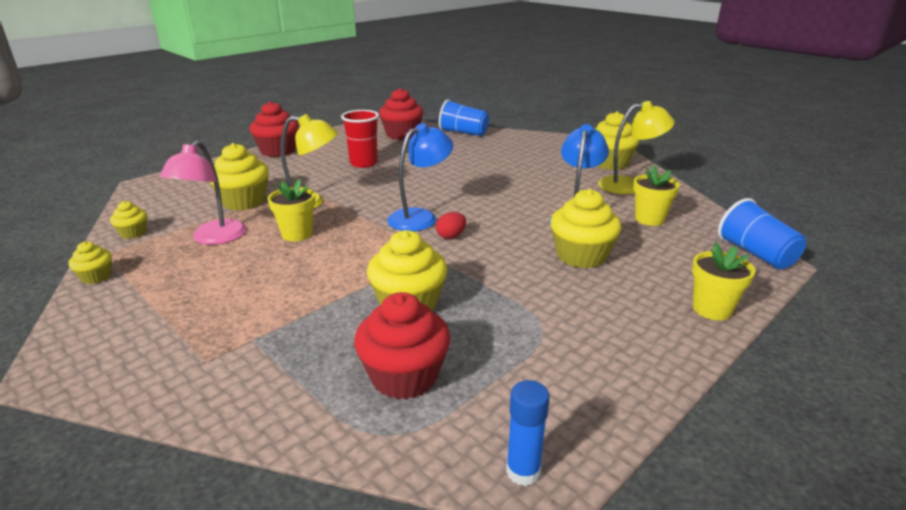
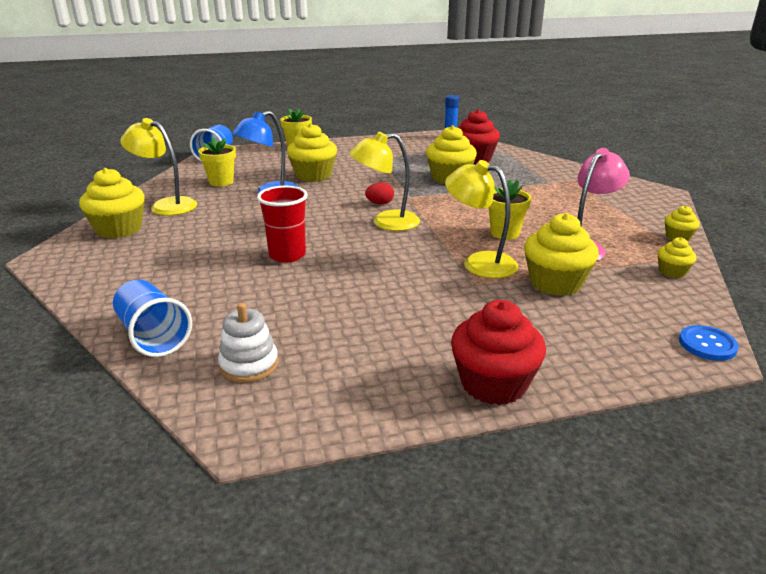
camera: 150 degrees left, 0 degrees up
red cup [341,110,379,168] -> red cup moved to [257,186,308,263]
red cupcake [379,88,423,140] -> white stacking toy [218,303,279,383]
blue lamp [387,123,453,231] -> yellow lamp [349,132,420,231]
none -> blue button [679,325,739,361]

